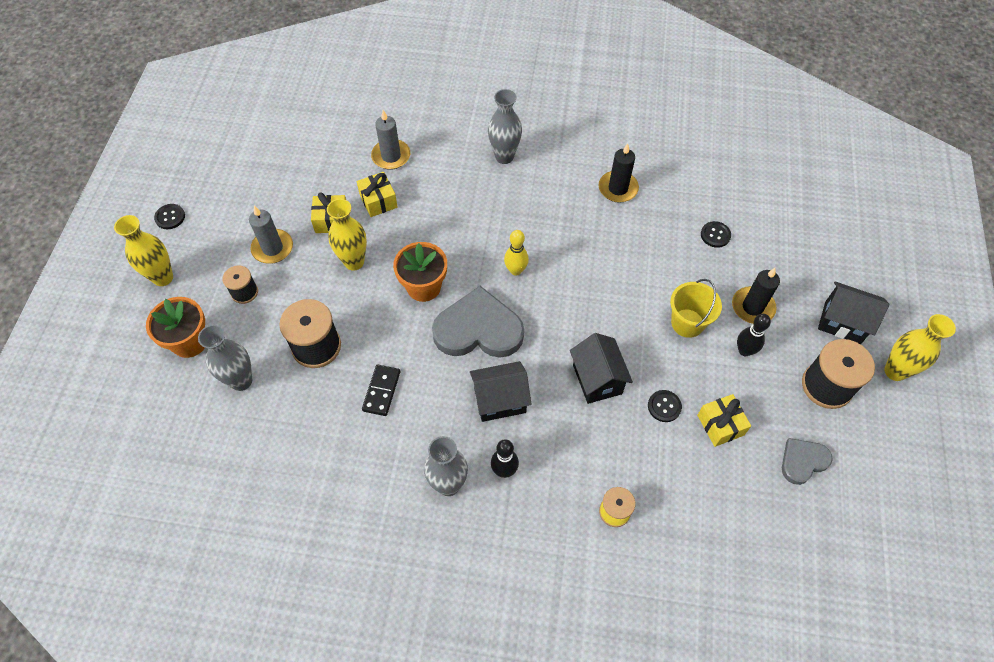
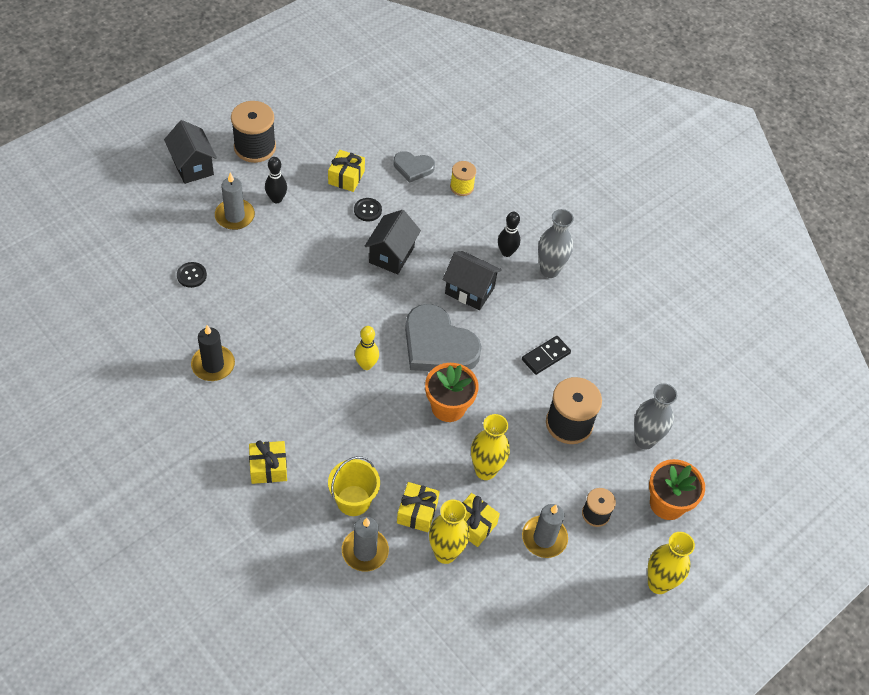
camera: 145 degrees left, 5 degrees down
black button [154,204,185,229] -> none
grey vase [488,89,522,164] -> yellow gift [249,440,287,484]
yellow bucket [670,279,722,338] -> yellow bucket moved to [328,456,380,516]
black candle [732,268,780,324] -> grey candle [215,173,255,230]
grey heart [782,438,833,485] -> grey heart moved to [394,151,435,183]
yellow vase [884,314,956,381] -> yellow vase moved to [429,500,470,564]

